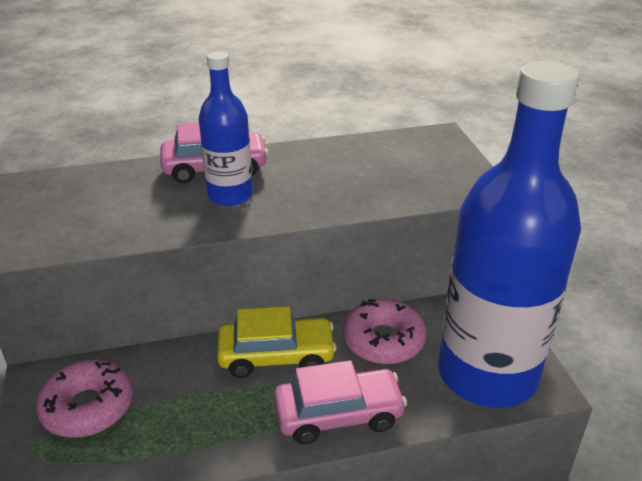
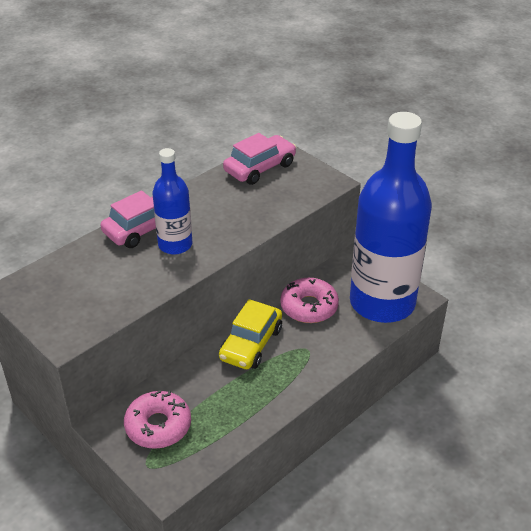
camera: 30 degrees left, 5 degrees up
yellow car [217,306,337,378] -> yellow car turned 150 degrees clockwise [219,299,282,369]
pink car [274,360,407,444] -> pink car moved to [223,133,296,185]

